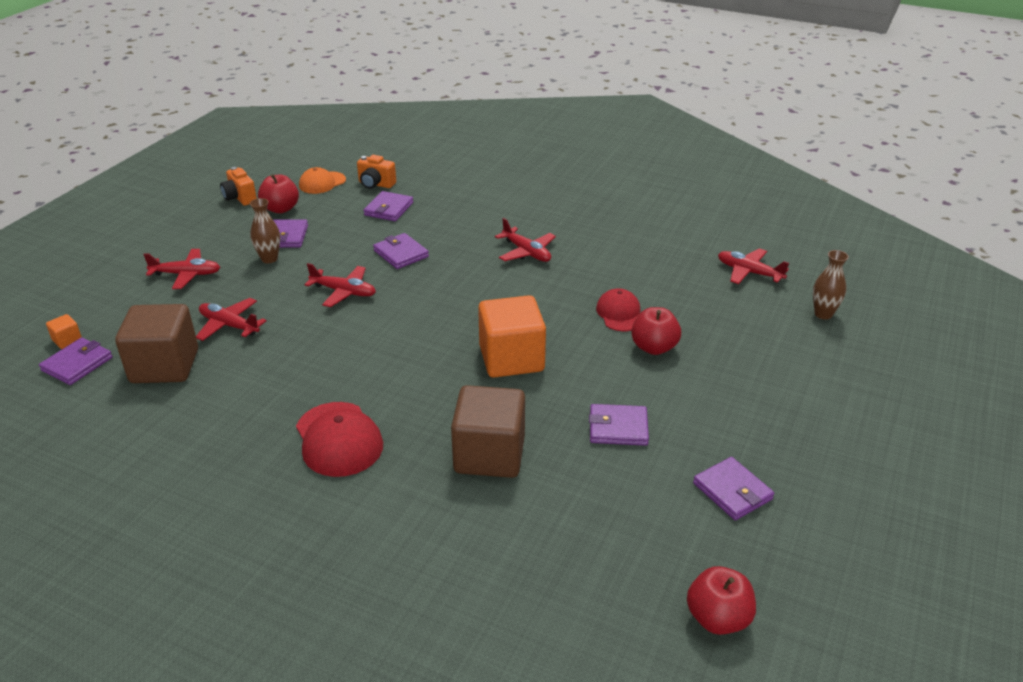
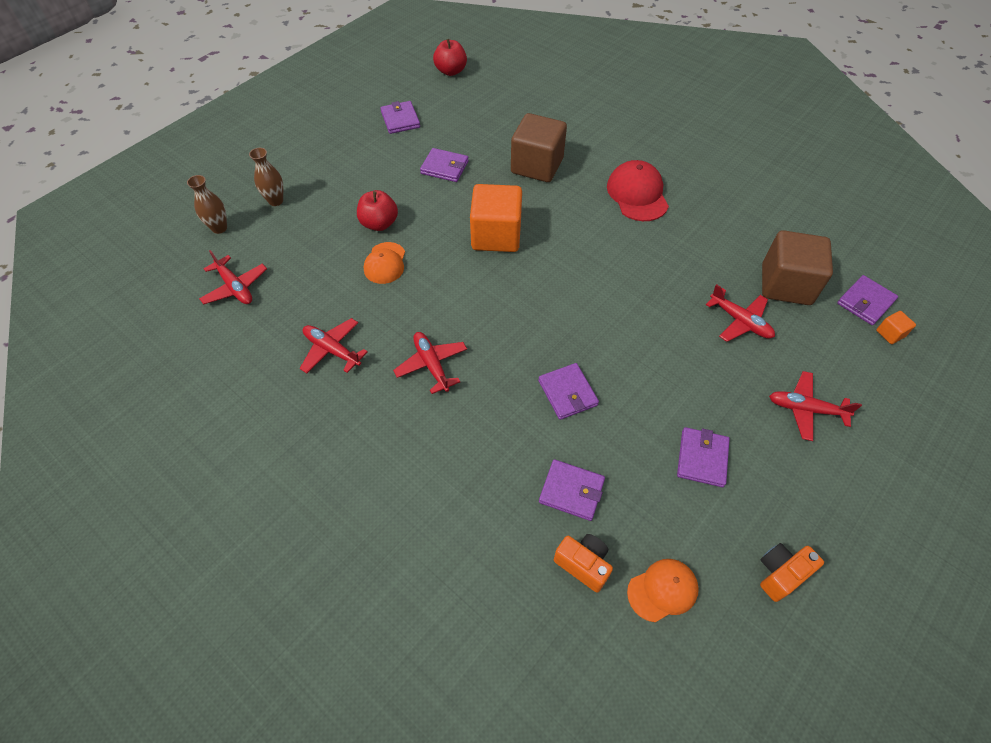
camera: 165 degrees left, 20 degrees up
orange camera [220,167,257,206] -> orange camera turned 105 degrees counterclockwise [760,543,824,602]
brown vase [250,198,280,263] -> brown vase moved to [249,148,283,206]
red apple [258,174,299,213] -> none
red plane [304,263,376,307] -> red plane moved to [300,318,368,374]
purple wallet [363,191,413,221] -> purple wallet turned 75 degrees clockwise [539,459,605,521]
red cap [596,288,640,331] -> orange cap [364,242,405,284]

